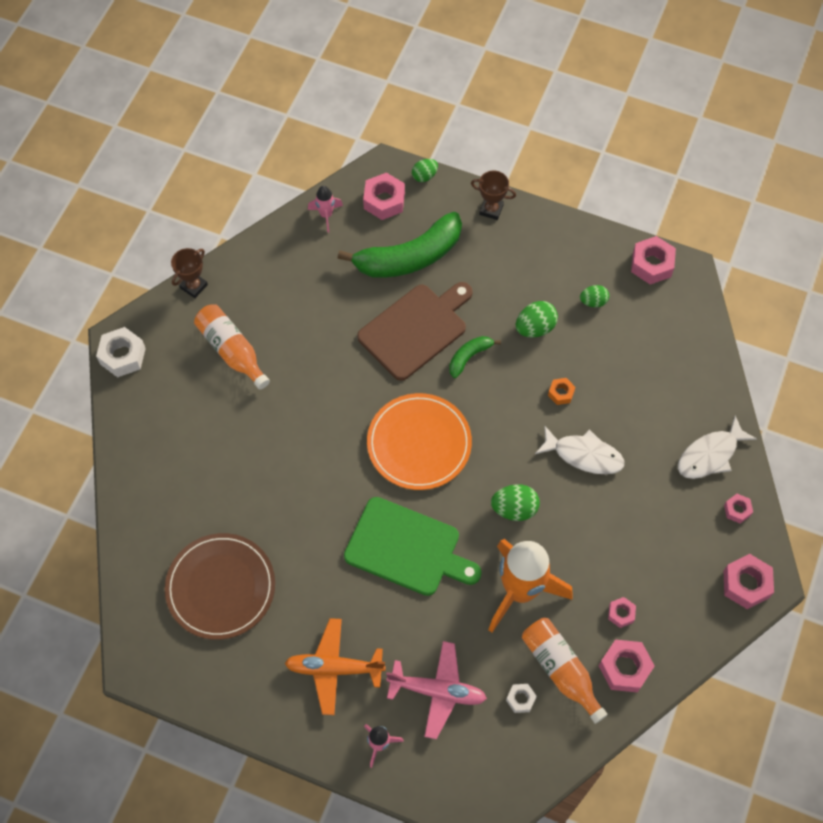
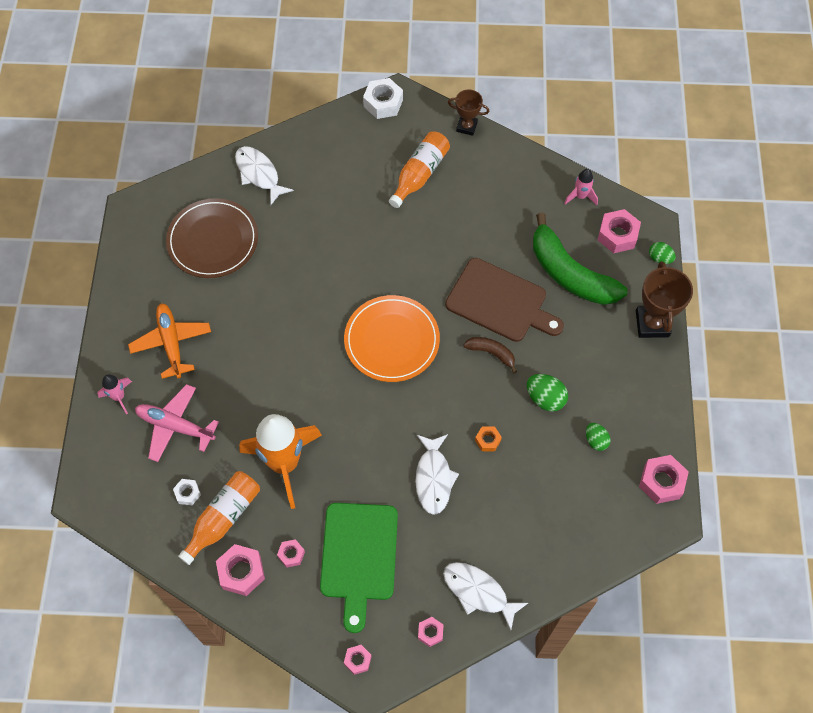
camera: 70 degrees right, 0 degrees up
green cutting board [344,497,482,596] -> green cutting board moved to [320,503,398,633]
pink plane [386,641,487,739] -> pink plane turned 120 degrees clockwise [135,384,219,462]
green banana [449,336,501,378] -> brown banana [464,337,517,373]
brown trophy [471,171,516,220] -> brown trophy [636,261,693,338], size x1.61
green egg [491,484,540,521] -> none
pink nut [724,554,774,609] -> pink nut [344,645,372,675], size x0.56
none -> white fish [235,146,294,205]

